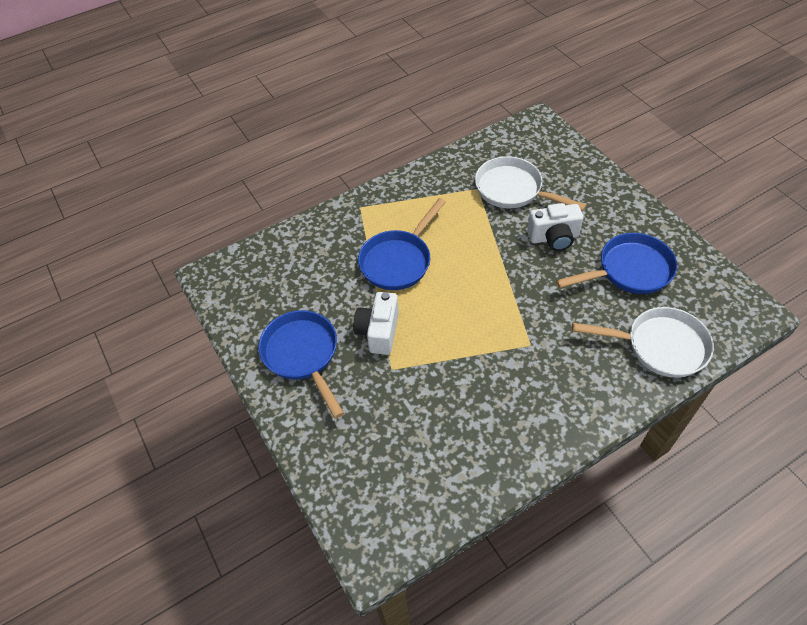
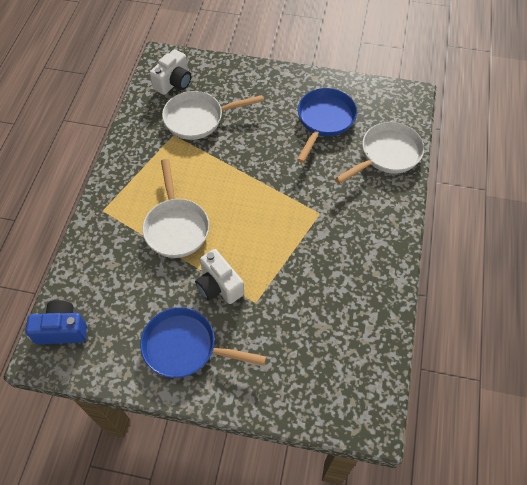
camera: 50 degrees left, 5 degrees up
blue pan [358,198,446,290] -> white pan [142,159,209,258]
white camera [527,203,583,251] -> white camera moved to [150,49,191,95]
none -> blue camera [25,300,87,344]

